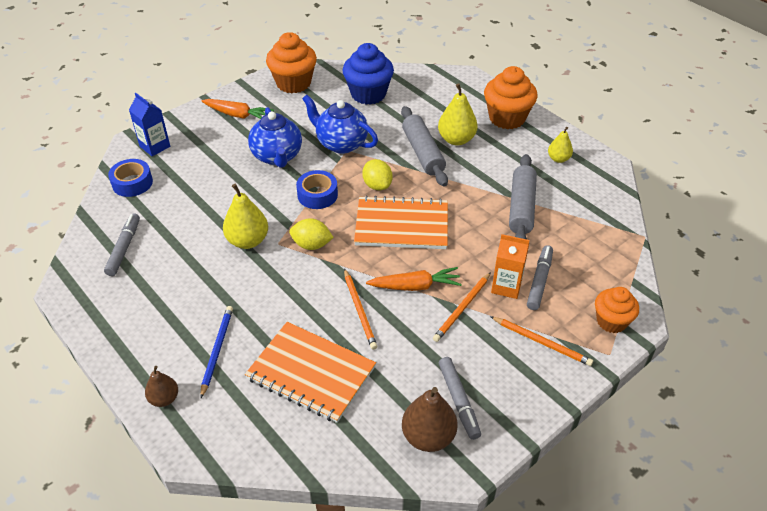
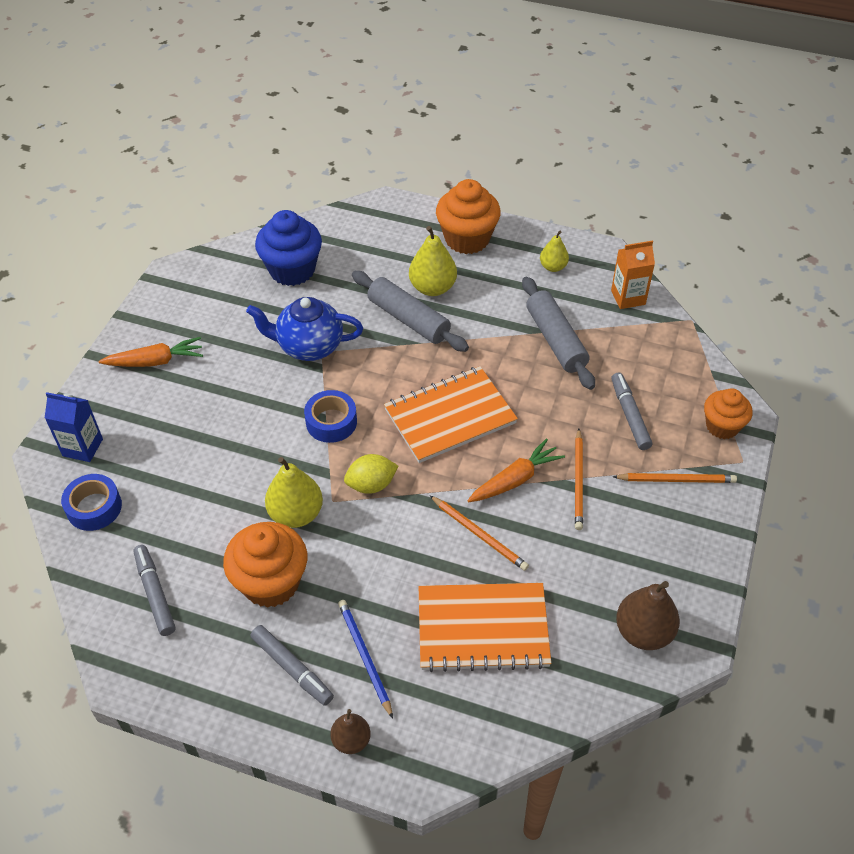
camera: 30 degrees left, 5 degrees up
blue teapot [248,107,302,168] -> none
orange cupcake [266,32,317,93] -> orange cupcake moved to [223,522,307,608]
yellow lemon [362,159,393,190] -> none
grey marker [439,357,481,440] -> grey marker moved to [250,625,334,706]
orange carton [491,234,529,299] -> orange carton moved to [611,240,655,309]

